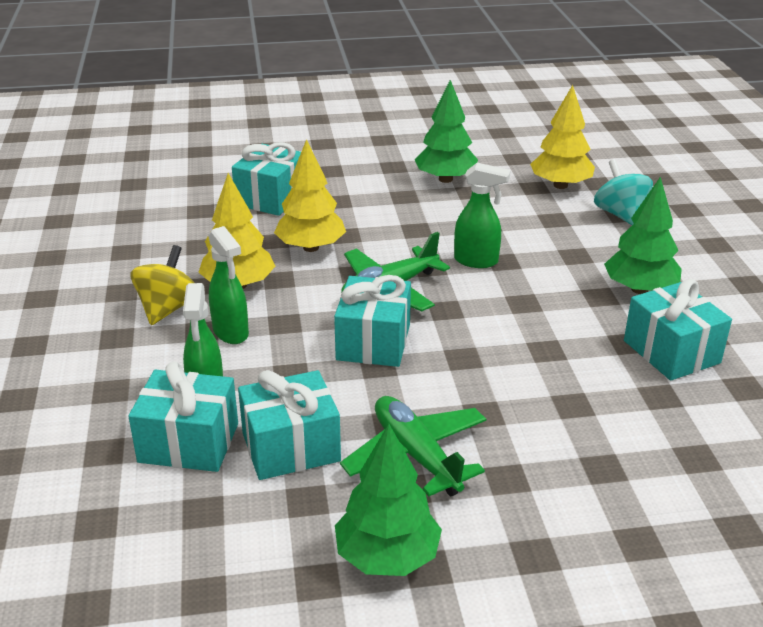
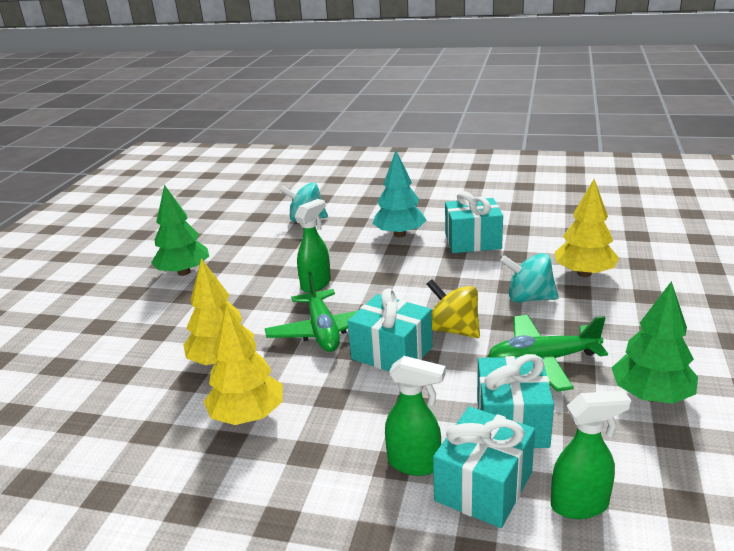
camera: 65 degrees left, 5 degrees down
yellow spinning top [130,245,194,325] -> yellow spinning top moved to [427,279,480,338]
green spray bottle [208,226,249,344] -> green spray bottle moved to [551,391,631,519]
turquoise gift [232,142,301,216] -> none
yellow tree [530,85,595,189] -> yellow tree moved to [555,179,619,277]
green tree [604,177,682,294] -> turquoise tree [372,151,426,237]
none -> turquoise spinning top [500,253,559,303]

